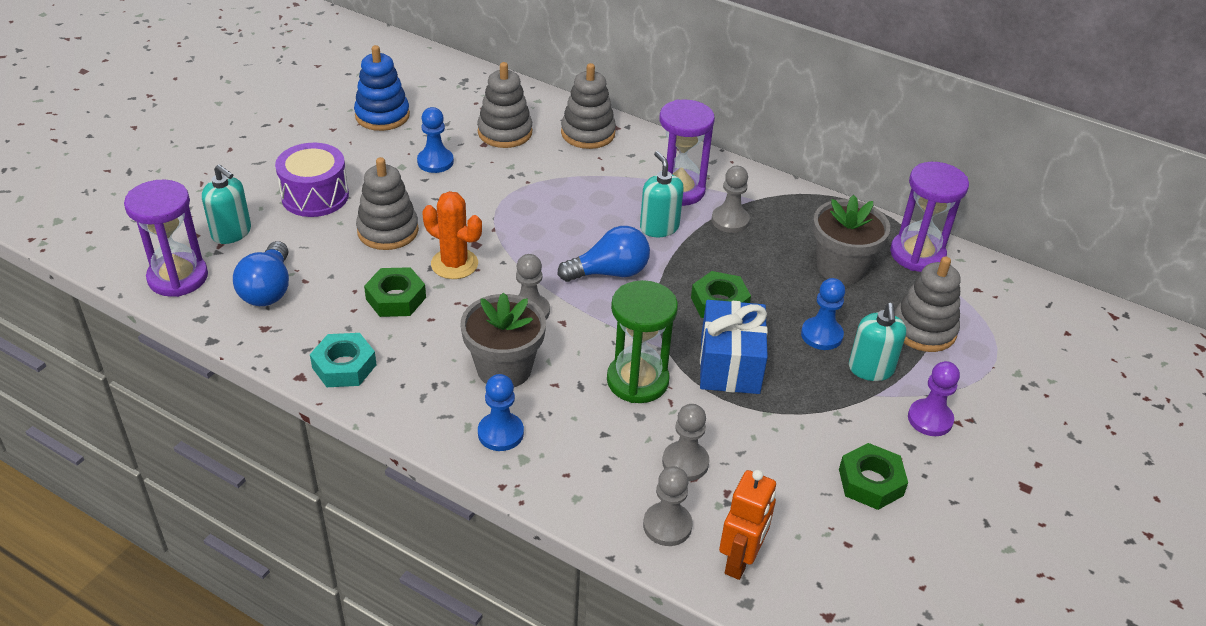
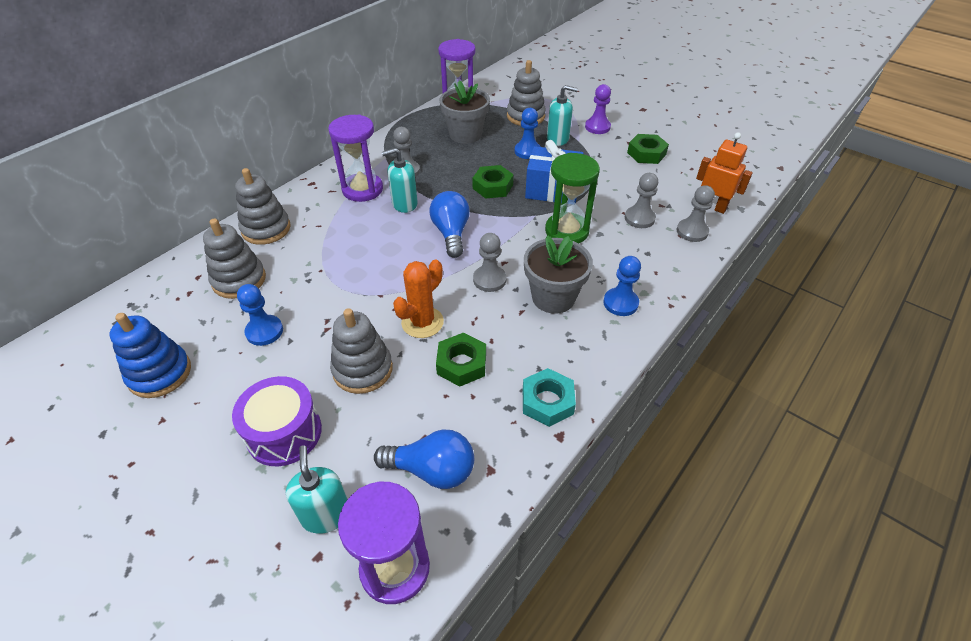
camera: 80 degrees left, 5 degrees up
turquoise soap dispenser [202,164,251,244] -> turquoise soap dispenser turned 60 degrees counterclockwise [286,445,348,534]

